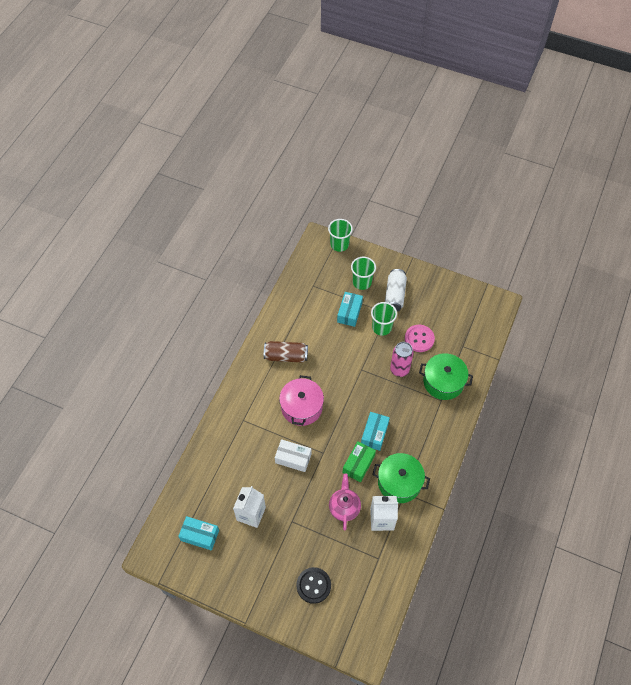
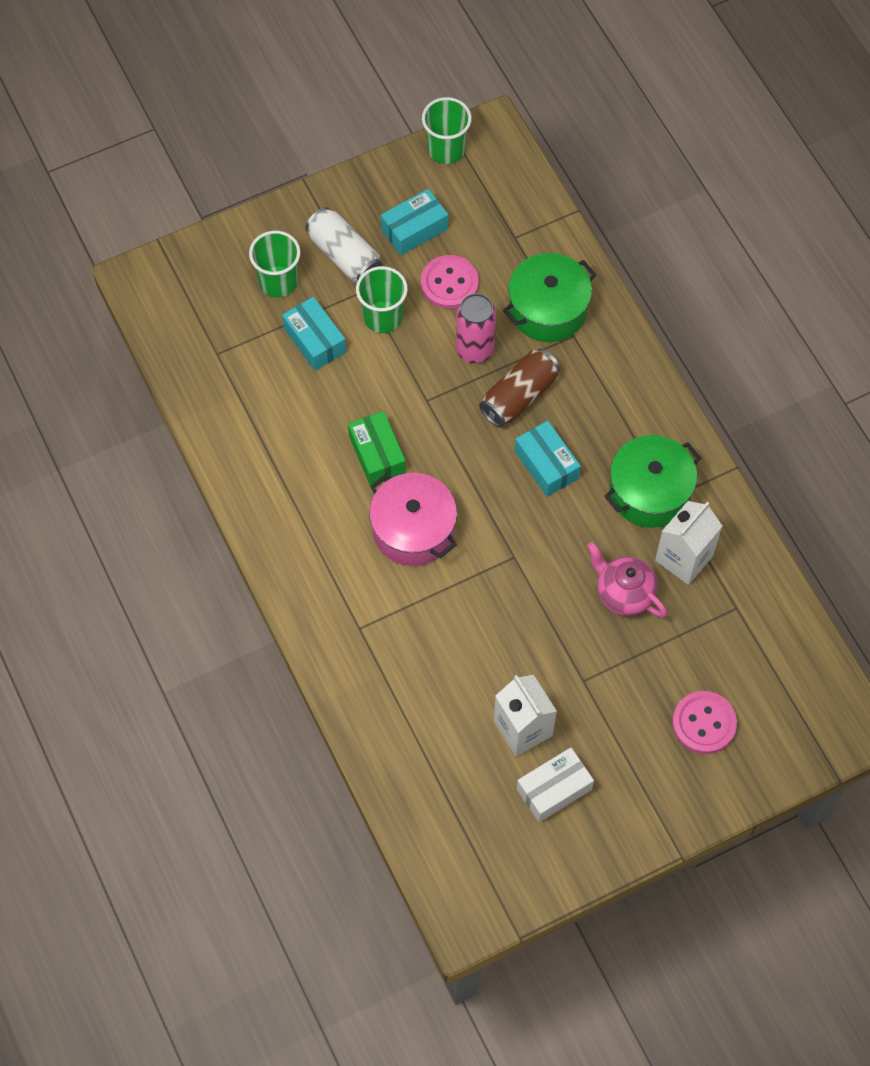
camera: 50 degrees left, 5 degrees up
turquoise box [178,516,219,551] -> turquoise box moved to [381,189,448,255]
brown can [264,341,308,363] -> brown can moved to [479,348,560,428]
white box [275,439,312,472] -> white box moved to [517,747,594,822]
black button [296,567,331,604] -> pink button [672,691,737,754]
green cup [328,219,353,252] -> green cup moved to [422,97,472,164]
green box [343,441,376,482] -> green box moved to [348,411,406,486]

